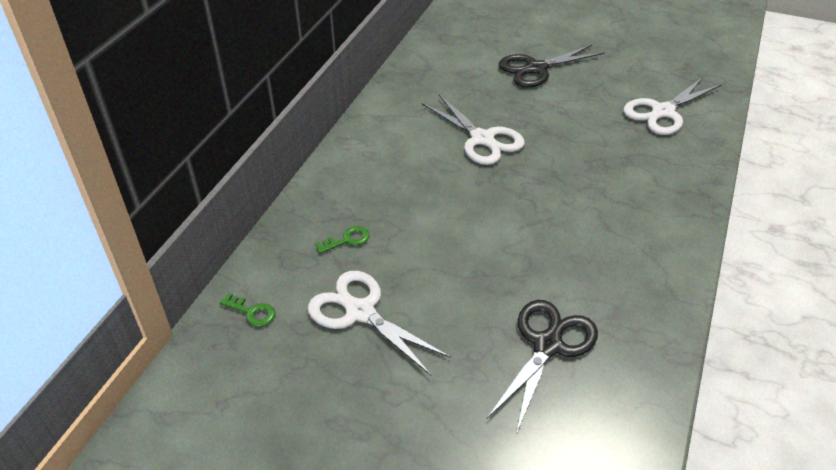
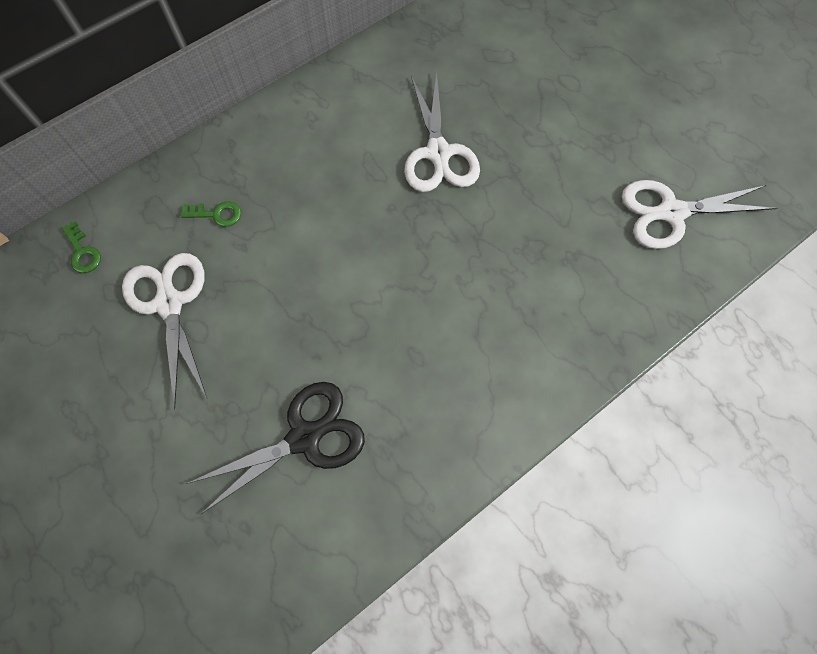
camera: 30 degrees right, 25 degrees up
black scissors [499,45,604,87] -> none

